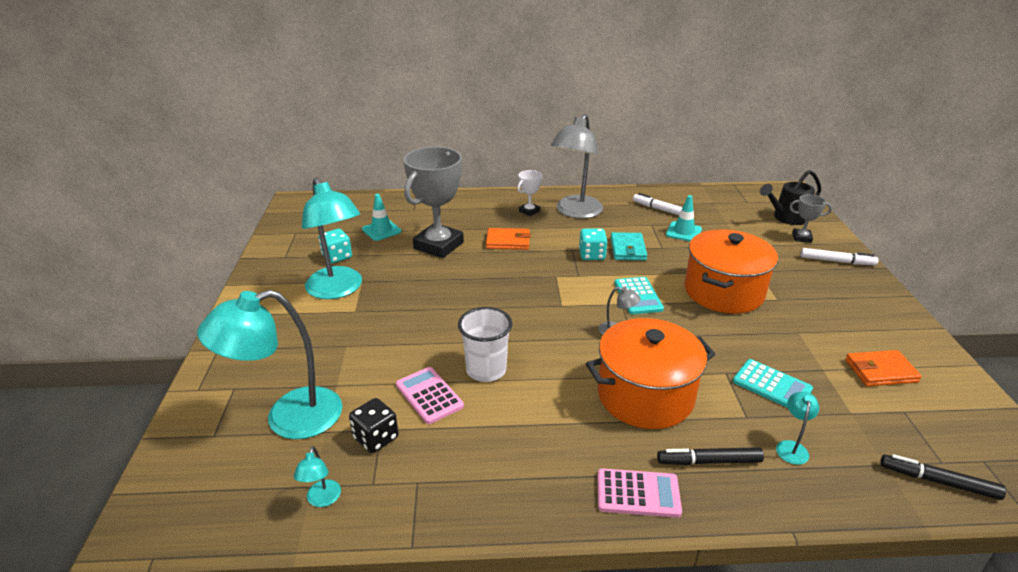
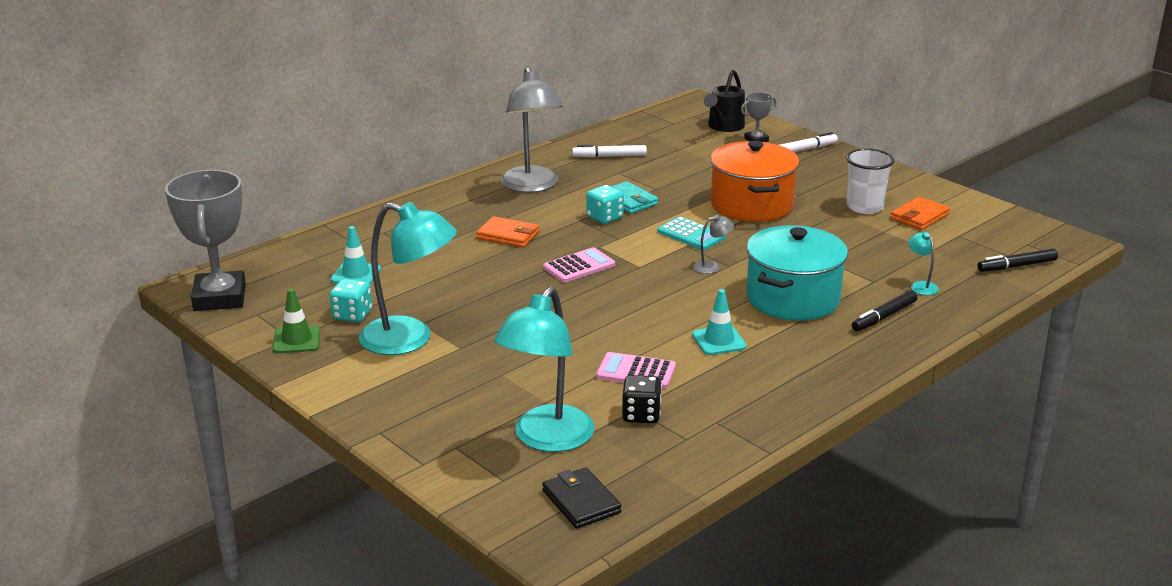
camera: 40 degrees left, 5 degrees down
turquoise lamp [294,446,341,507] -> none
grey trophy [403,147,464,258] -> grey trophy moved to [165,170,246,311]
white cup [458,307,512,382] -> white cup moved to [846,148,894,214]
orange wallet [486,228,531,250] -> orange wallet turned 60 degrees clockwise [477,216,539,248]
white trophy [517,170,543,216] -> none
orange pot [586,318,716,429] -> turquoise pot [746,225,848,321]
pink calculator [598,468,682,518] -> pink calculator moved to [543,247,615,283]
turquoise traffic cone [666,195,702,241] -> turquoise traffic cone moved to [692,289,747,355]
turquoise calculator [733,359,813,408] -> none
none -> green traffic cone [273,288,320,353]
none -> black wallet [542,467,621,529]

